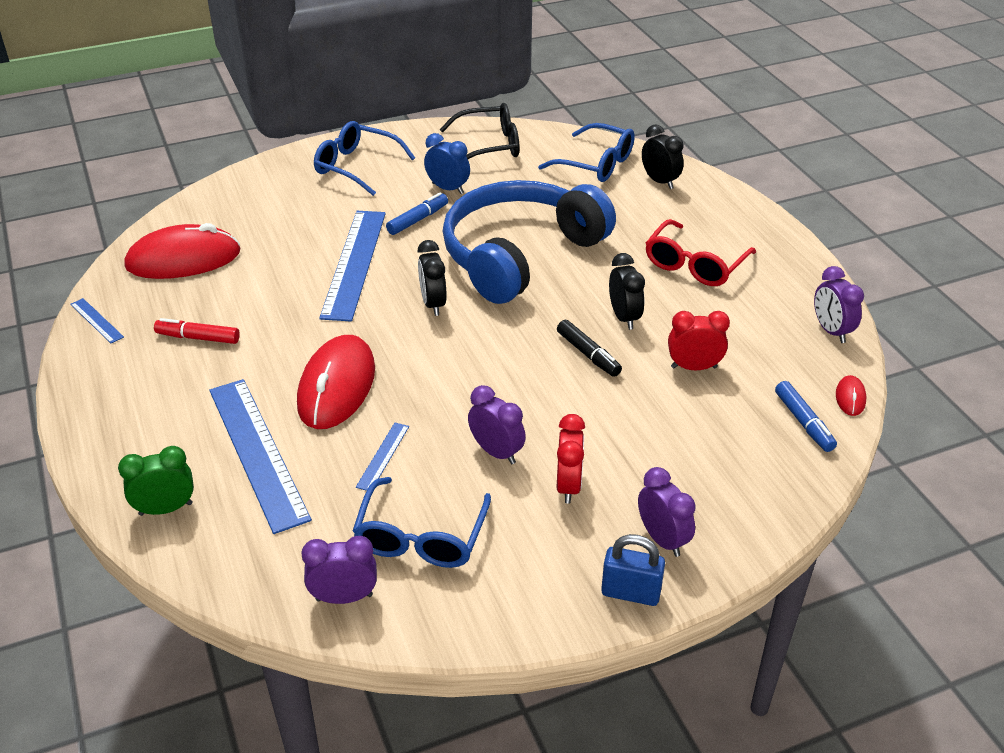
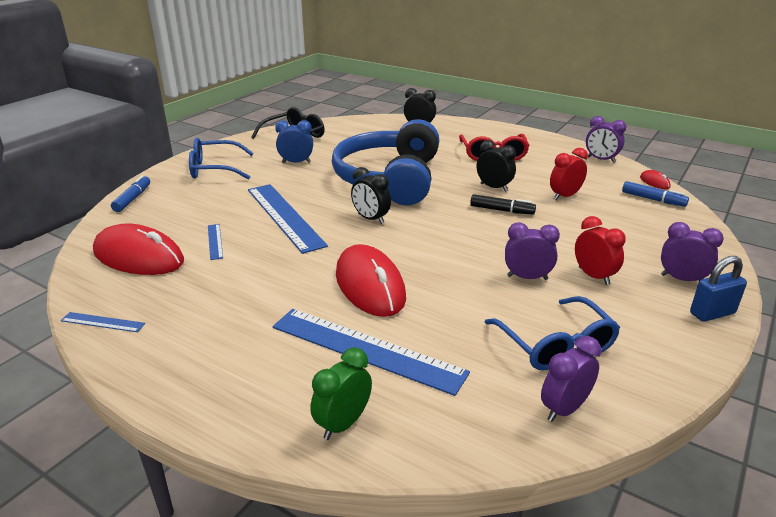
camera: 35 degrees left, 10 degrees down
red mouse [124,223,240,279] -> red mouse turned 75 degrees clockwise [93,224,184,275]
red marker [154,318,240,344] -> none
blue ruler [356,423,409,491] -> blue ruler moved to [208,224,223,260]
blue marker [386,192,448,235] -> blue marker moved to [111,175,150,212]
blue glasses [538,123,635,182] -> none

